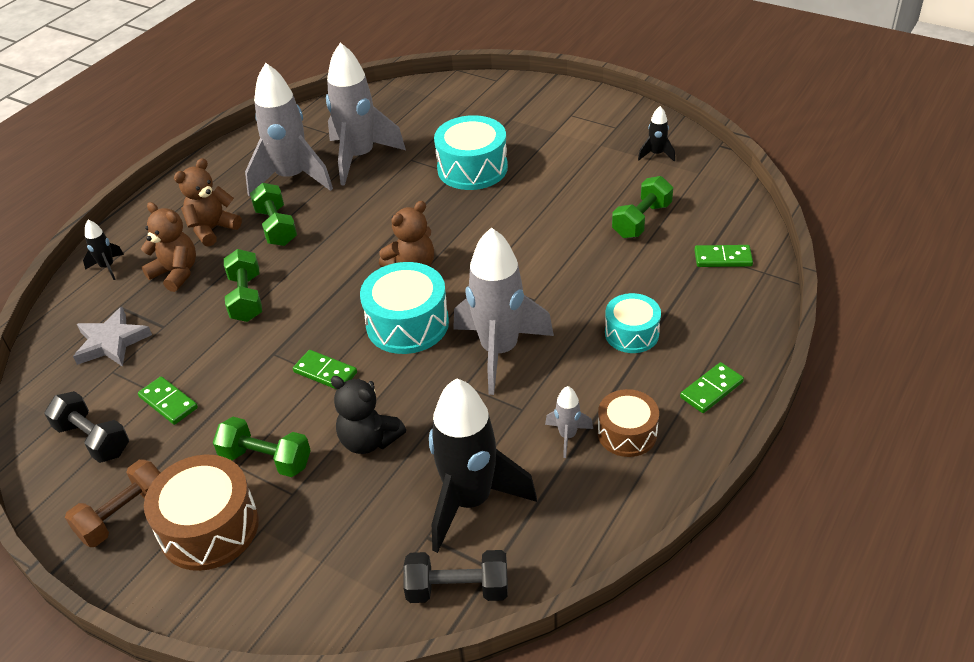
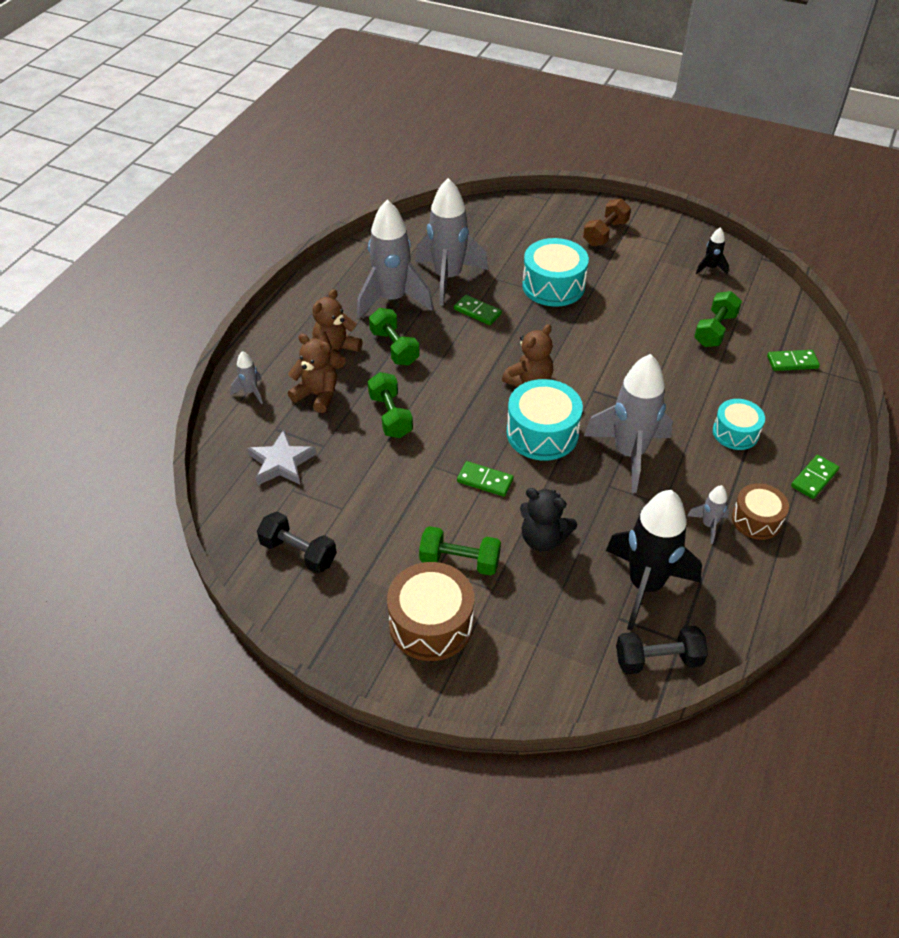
camera: 10 degrees left, 5 degrees up
brown dumbbell [65,459,160,547] -> brown dumbbell moved to [583,198,631,247]
black rocket [83,220,124,280] -> grey rocket [230,351,263,404]
green domino [138,376,198,425] -> green domino moved to [454,295,502,325]

